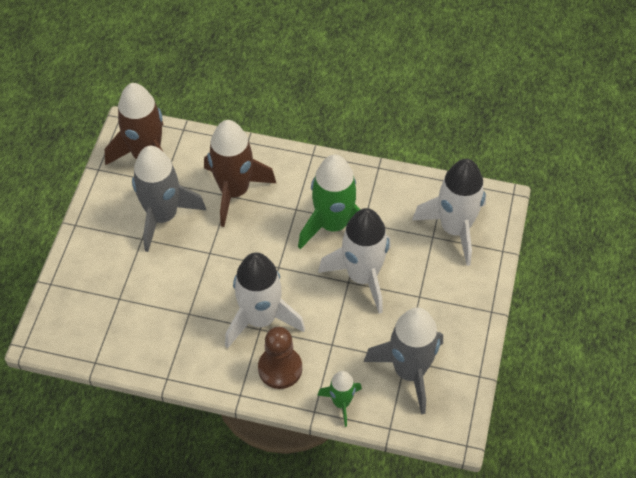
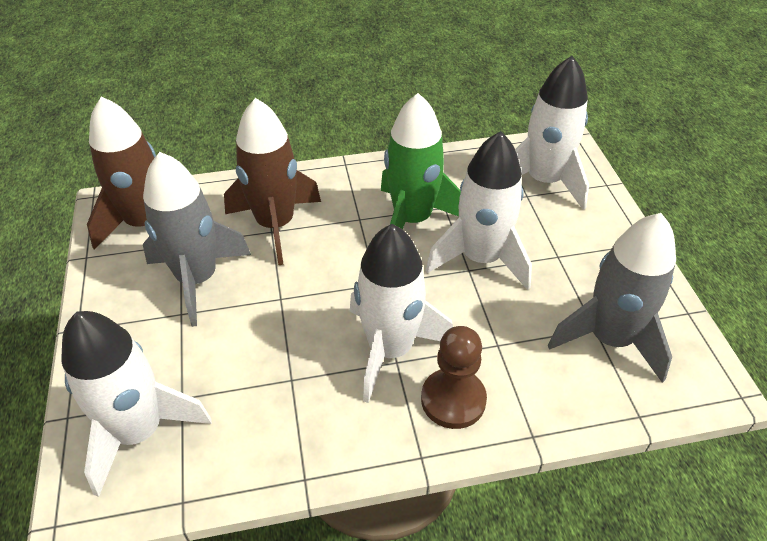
camera: 25 degrees left, 10 degrees down
green rocket [317,371,362,427] -> none
none -> white rocket [61,311,212,497]

